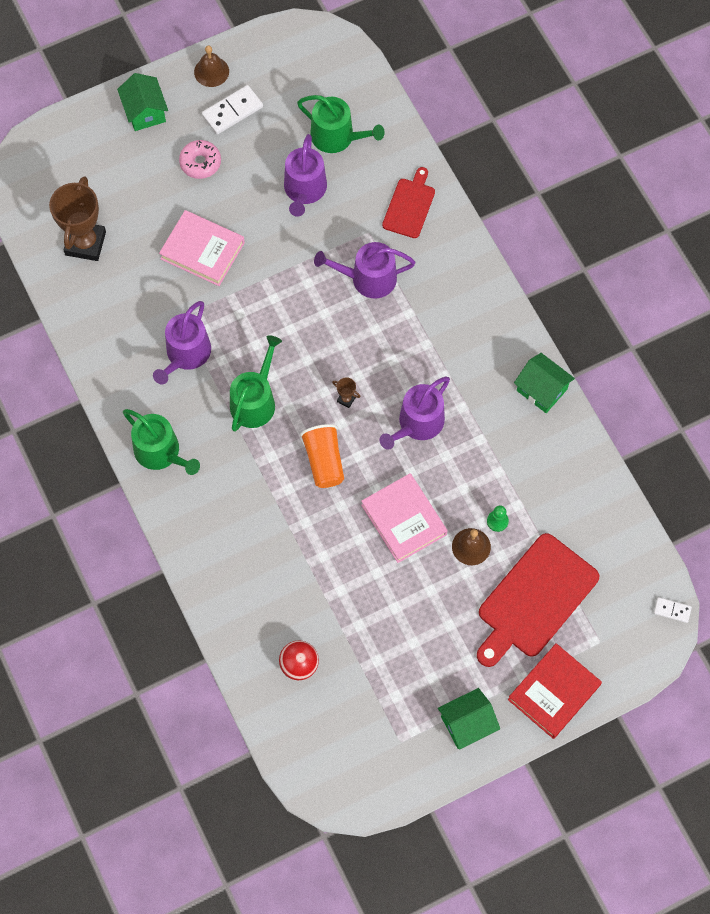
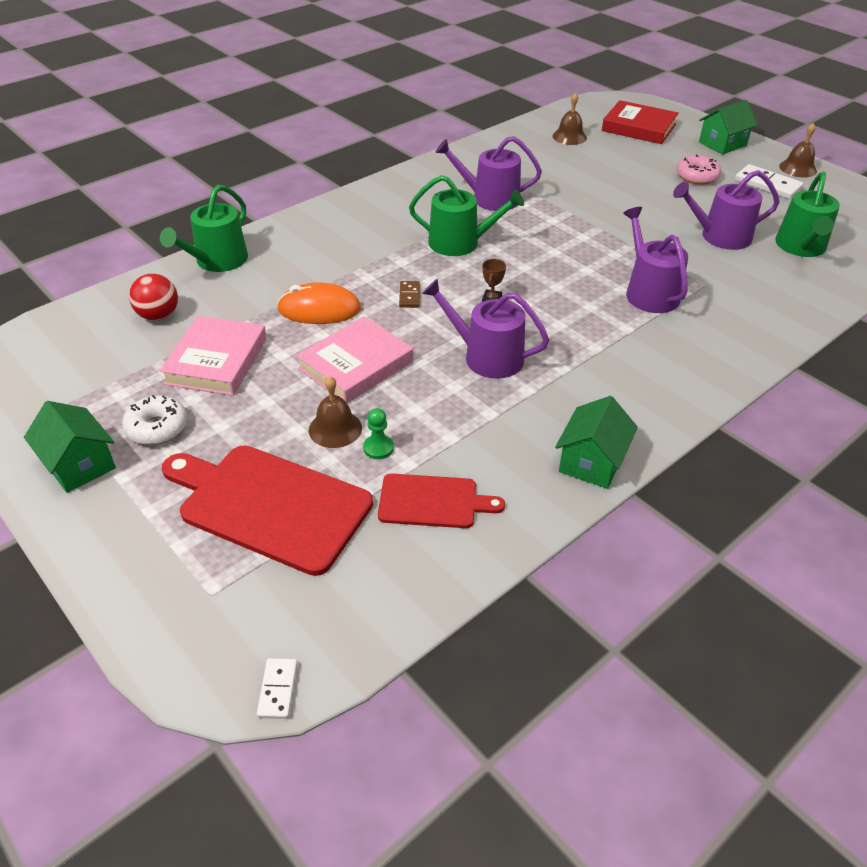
camera: 75 degrees right, 25 degrees down
brown trophy [49,176,106,261] -> brown bell [553,92,587,145]
green watering can [123,409,200,475] -> green watering can moved to [160,185,248,272]
pink book [159,210,245,286] -> pink book moved to [160,316,267,396]
orange cup [300,424,344,488] -> brown domino [399,281,420,308]
red cutting board [382,167,435,238] -> red cutting board moved to [378,474,505,528]
red book [508,643,602,739] -> red book moved to [602,100,679,144]
none -> white donut [122,395,188,445]
none -> orange mouse [277,282,361,324]

